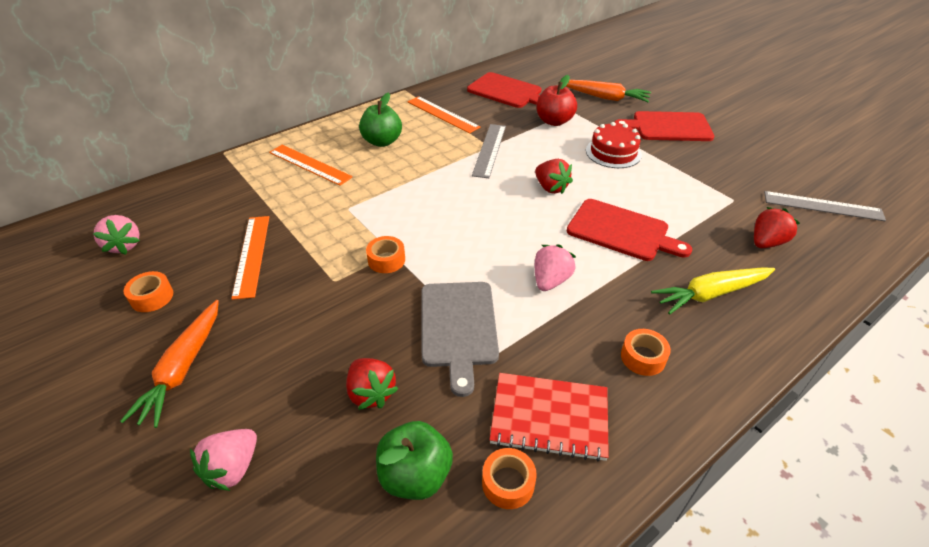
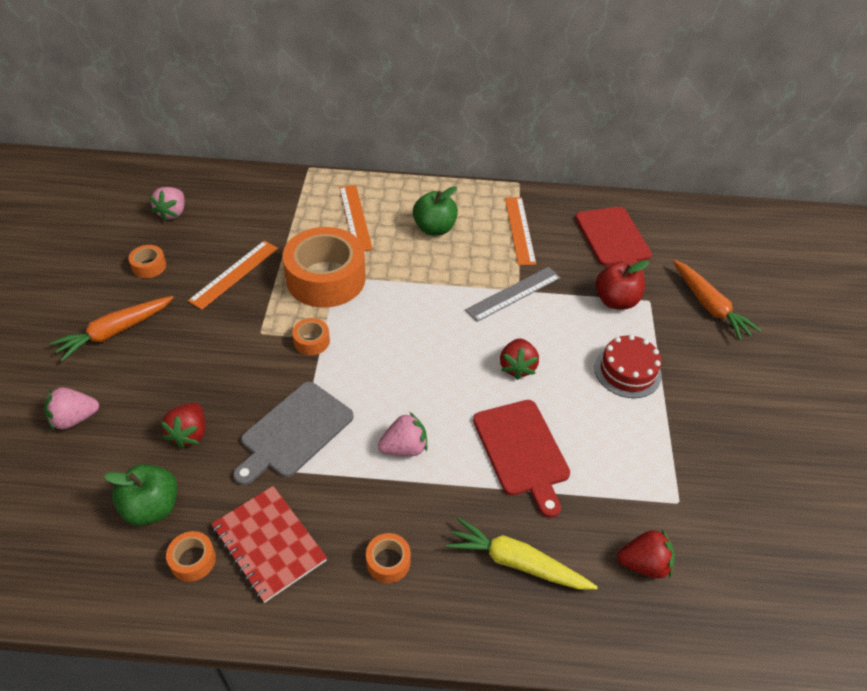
camera: 40 degrees right, 5 degrees up
red cutting board [614,111,714,141] -> none
grey ruler [764,191,886,221] -> none
none -> orange tape [283,227,366,308]

